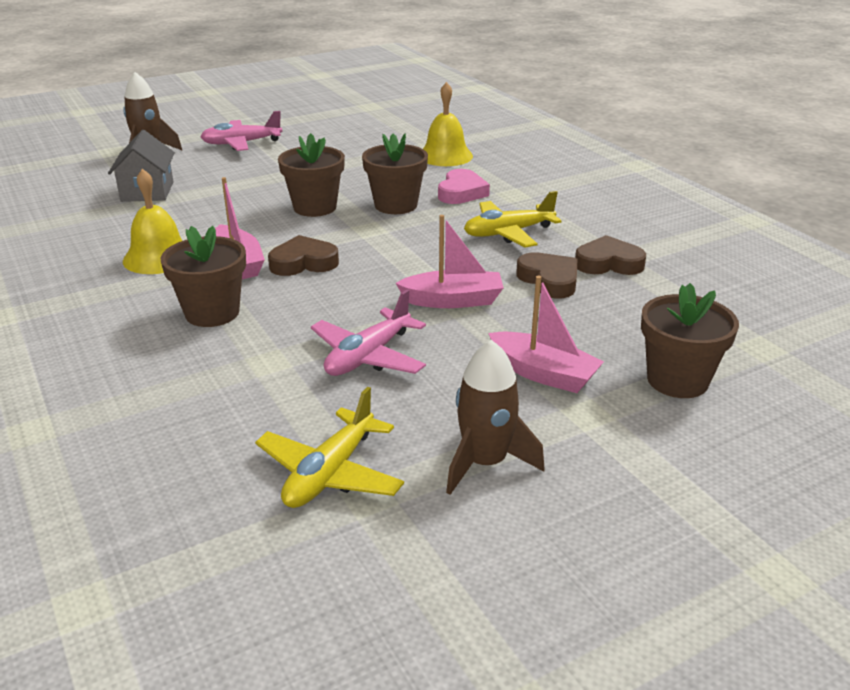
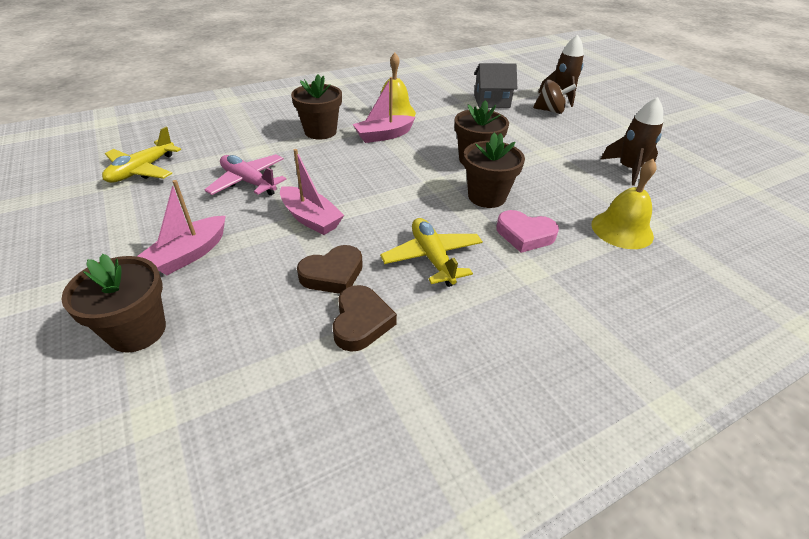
camera: 90 degrees right, 10 degrees up
pink plane [201,111,282,151] -> none
yellow plane [255,387,404,508] -> yellow plane turned 90 degrees counterclockwise [102,127,181,183]
brown heart [268,235,339,276] -> none
pink boat [396,215,504,308] -> pink boat turned 45 degrees counterclockwise [280,149,344,235]
brown rocket [446,340,545,495] -> brown rocket moved to [601,97,663,186]
none -> brown spinning top [533,79,576,114]

